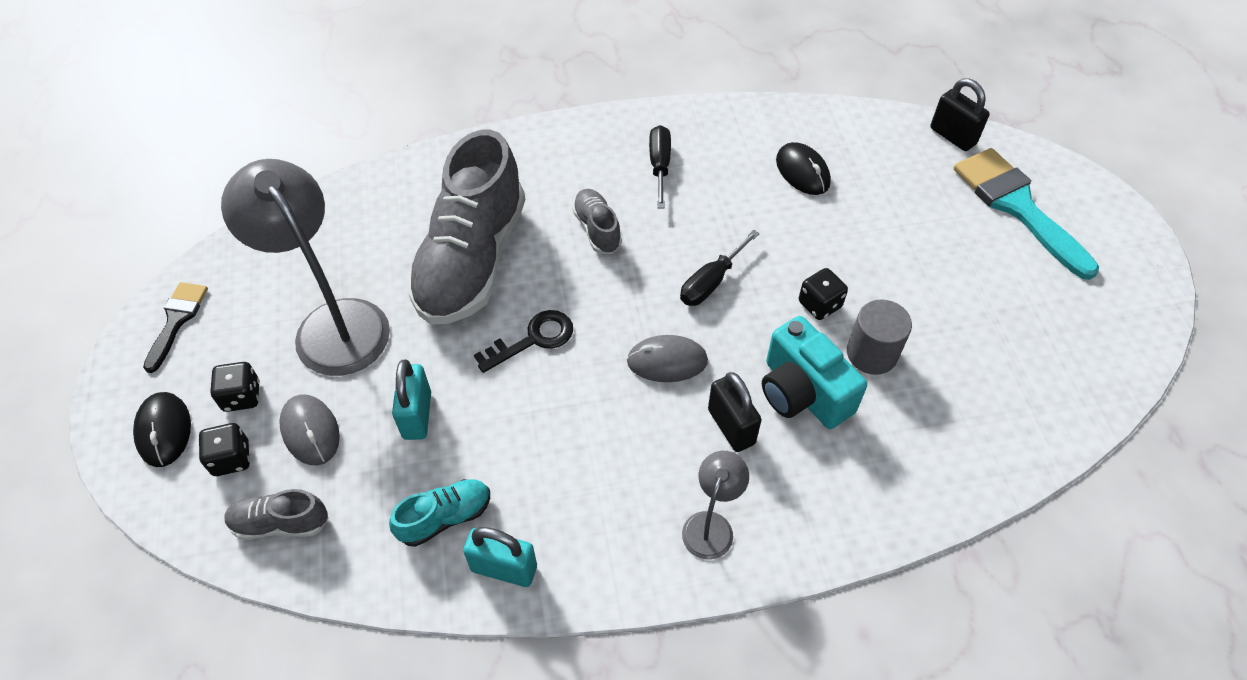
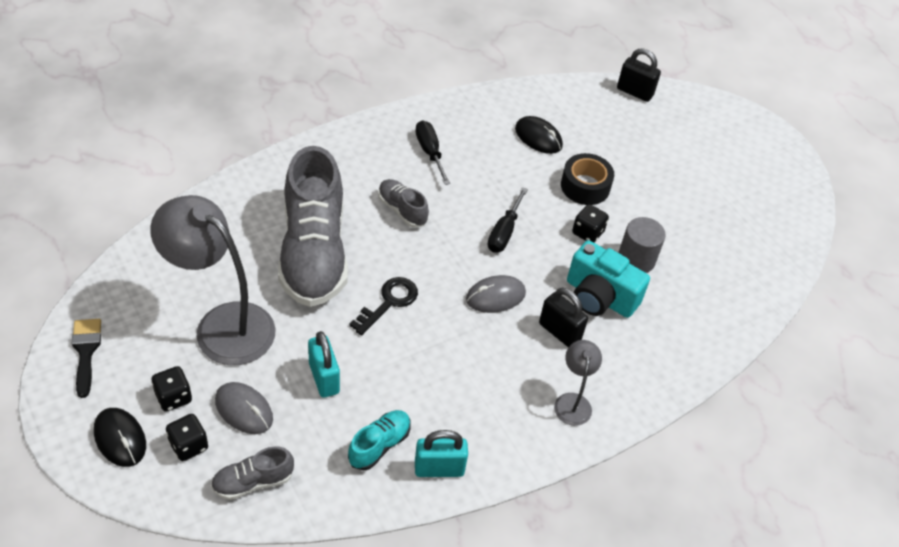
camera: 25 degrees left, 5 degrees down
turquoise brush [953,148,1099,280] -> none
none -> black tape [561,153,614,205]

